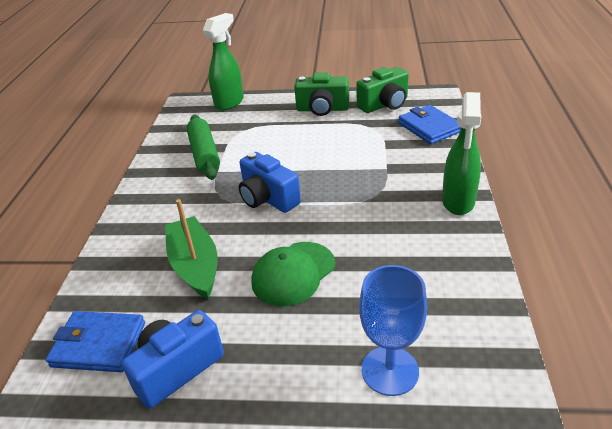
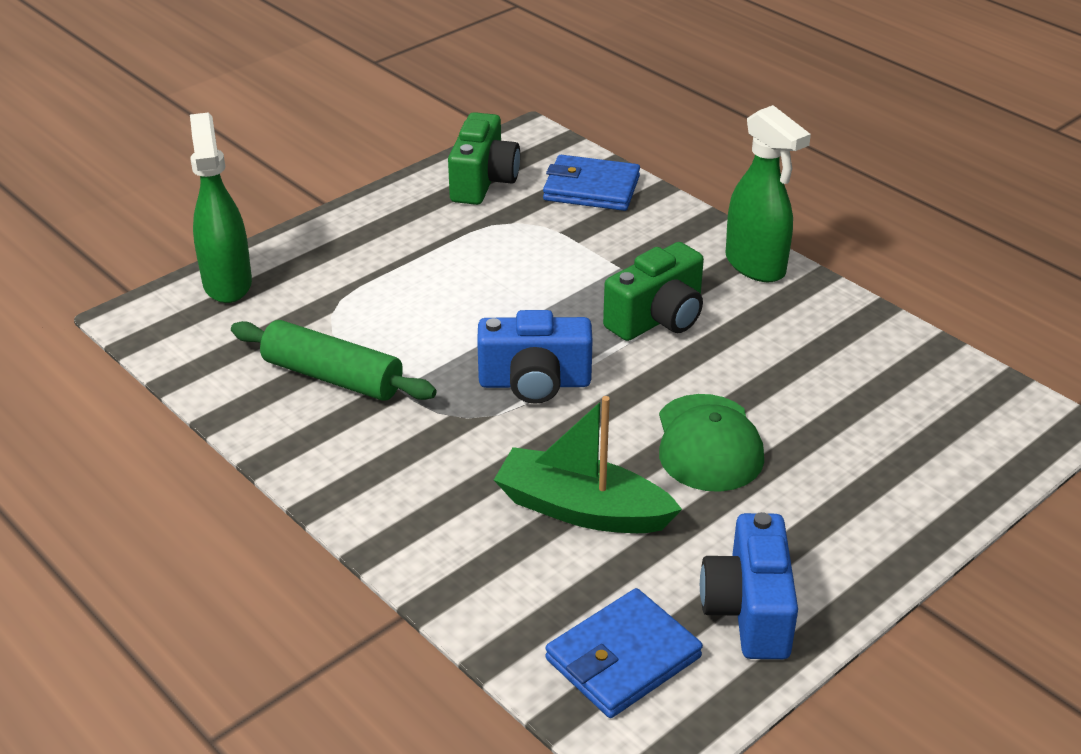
camera: 50 degrees left, 0 degrees up
green camera [294,72,349,116] -> green camera moved to [603,242,704,341]
blue goblet [359,265,427,396] -> none

